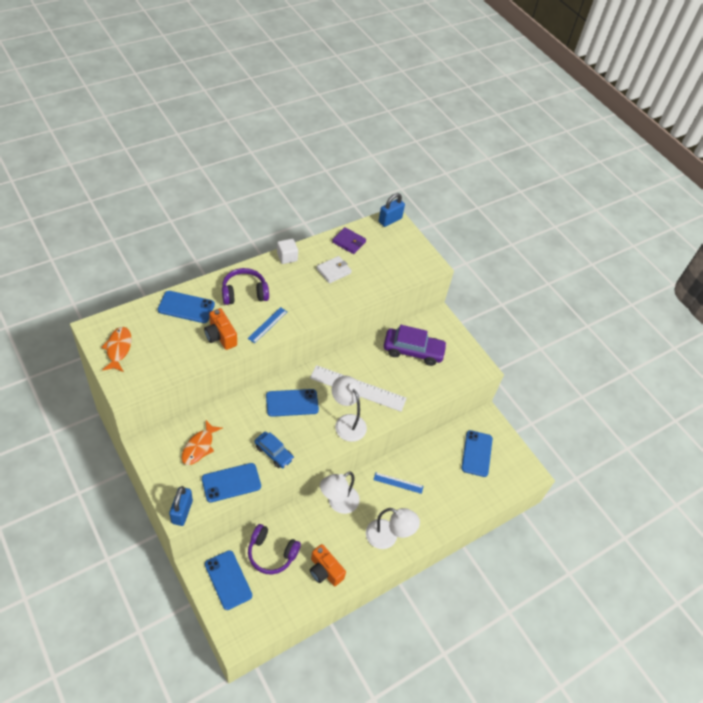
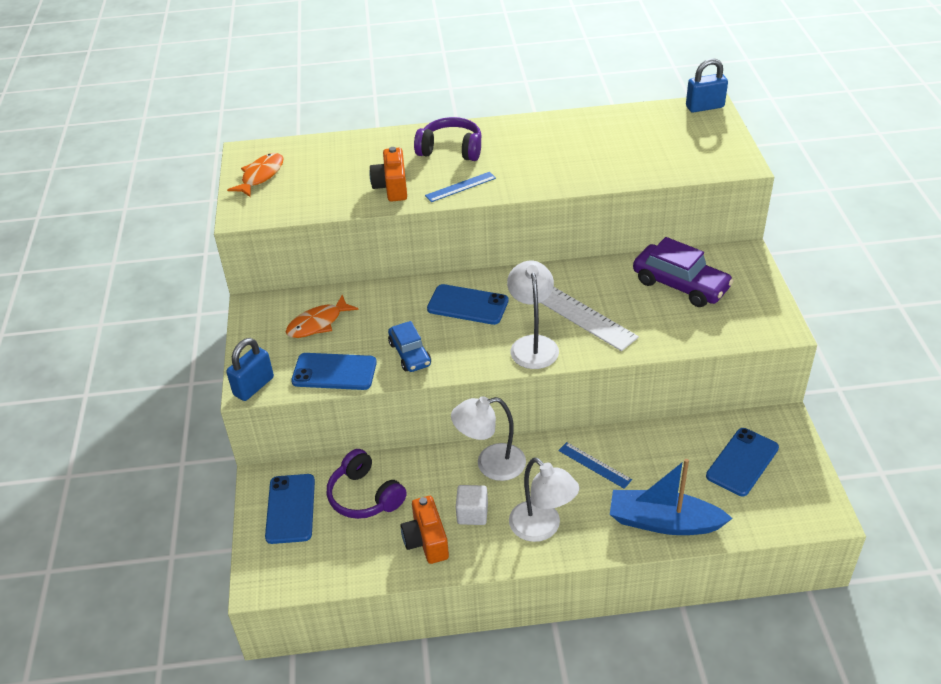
camera: 35 degrees right, 10 degrees down
blue phone [158,291,215,323] -> none
white cube [277,239,298,264] -> white cube moved to [456,485,488,525]
white wallet [316,256,352,283] -> none
purple wallet [332,227,366,254] -> none
none -> blue boat [610,459,733,535]

